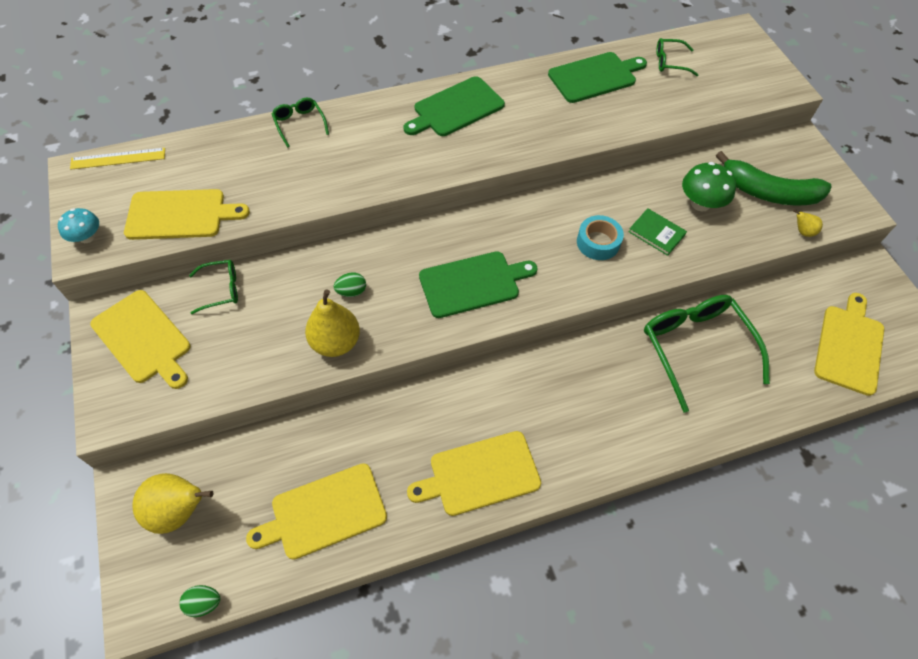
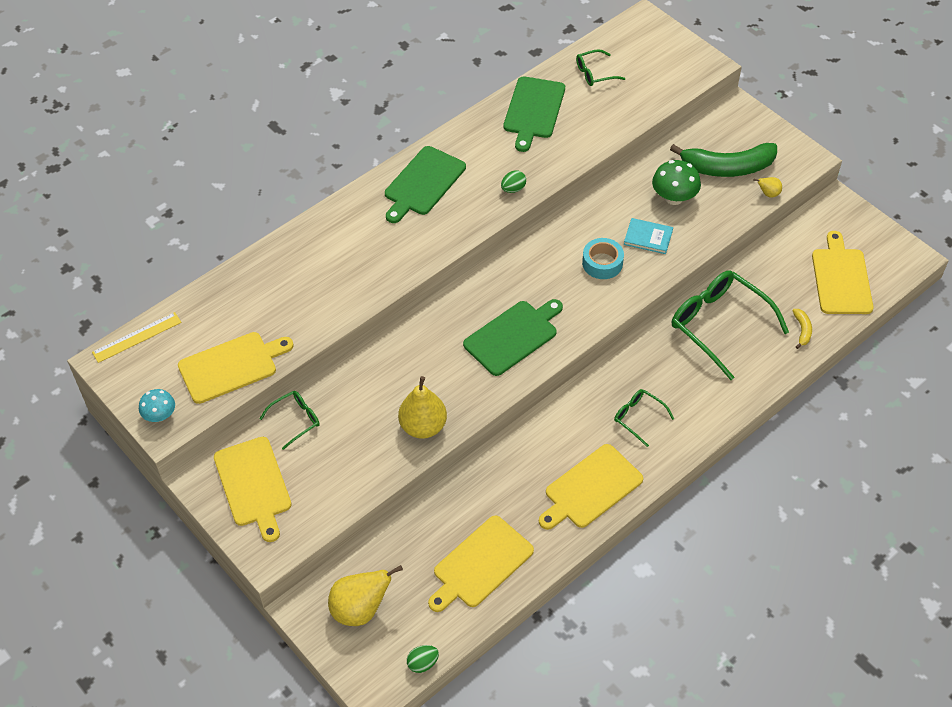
camera: 20 degrees left, 5 degrees down
yellow cutting board [90,290,191,389] -> yellow cutting board turned 45 degrees clockwise [214,437,292,542]
green glasses [272,98,329,148] -> green glasses moved to [614,389,674,447]
green egg [334,272,366,297] -> green egg moved to [501,170,526,193]
green cutting board [548,52,647,103] -> green cutting board turned 150 degrees clockwise [503,76,565,152]
green book [628,208,687,256] -> turquoise book [624,218,673,254]
none -> yellow banana [792,309,812,349]

